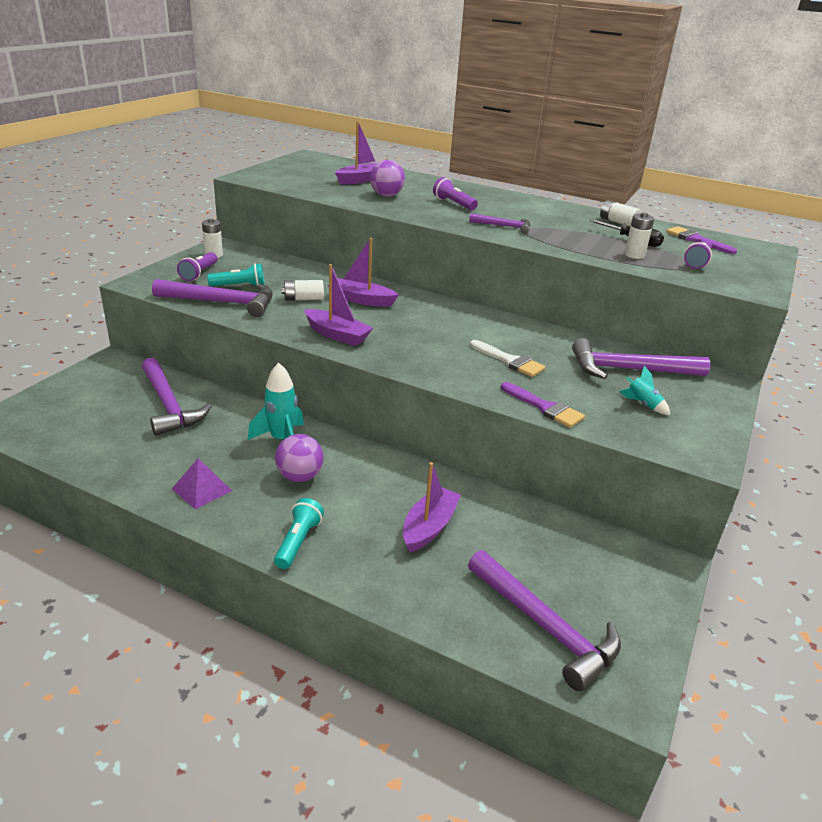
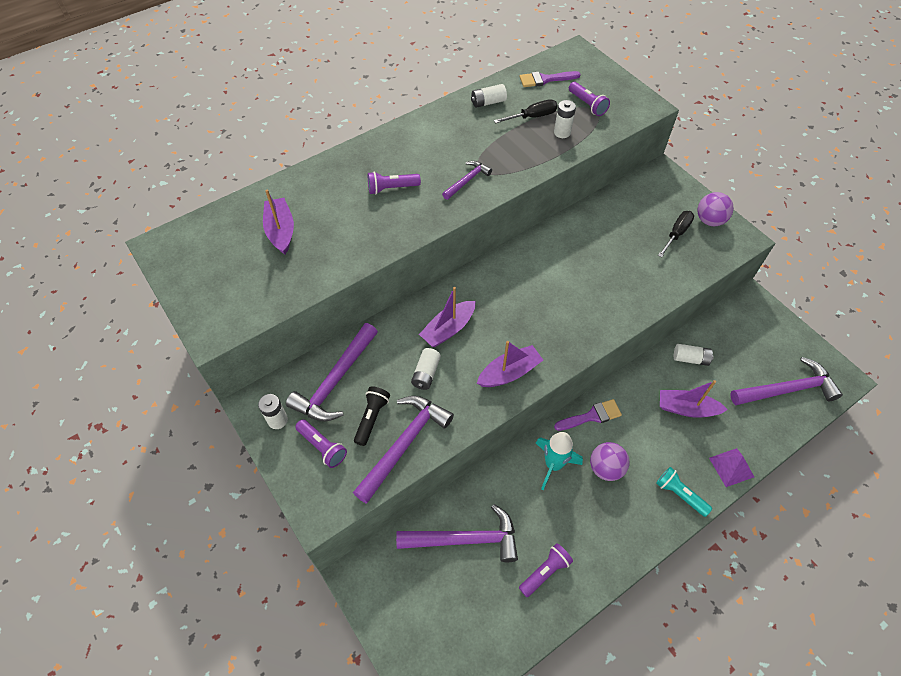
camera: 60 degrees left, 25 degrees up
purple pyramid [172,458,232,510] -> purple pyramid moved to [709,448,754,487]
turquoise flashlight [207,263,265,287] -> black flashlight [354,386,390,446]
purple ball [370,160,405,197] -> purple ball moved to [697,192,734,226]
purple boat [403,462,461,552] -> purple boat turned 45 degrees counterclockwise [660,380,728,418]
white brush [470,340,546,377] -> none
purple brush [501,382,585,428] -> purple brush moved to [554,399,622,431]
purple hammer [572,338,711,379] -> purple hammer moved to [286,323,378,422]
turquoise rocket [619,366,670,415] -> black screwdriver [658,211,694,258]
none -> purple flashlight [519,543,573,597]
none -> white battery [674,344,714,366]

